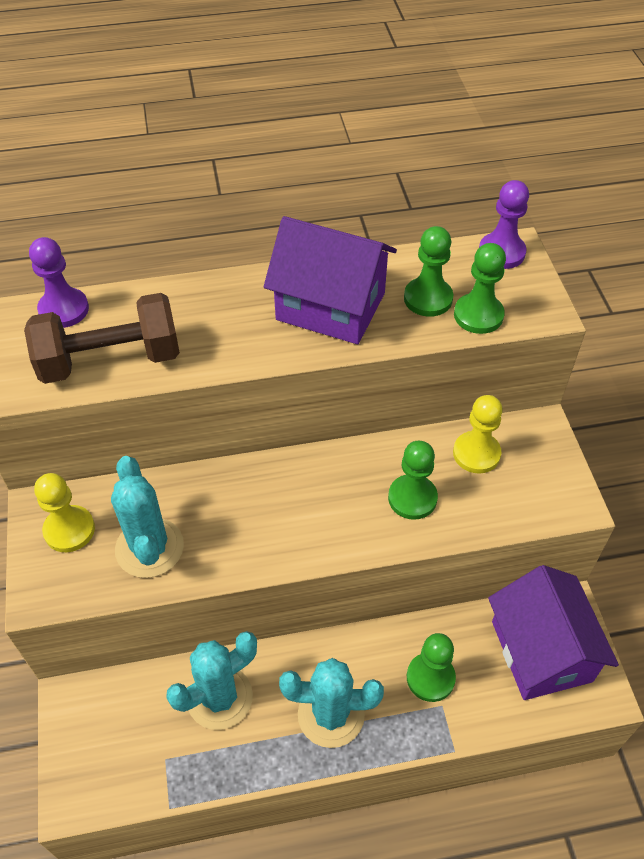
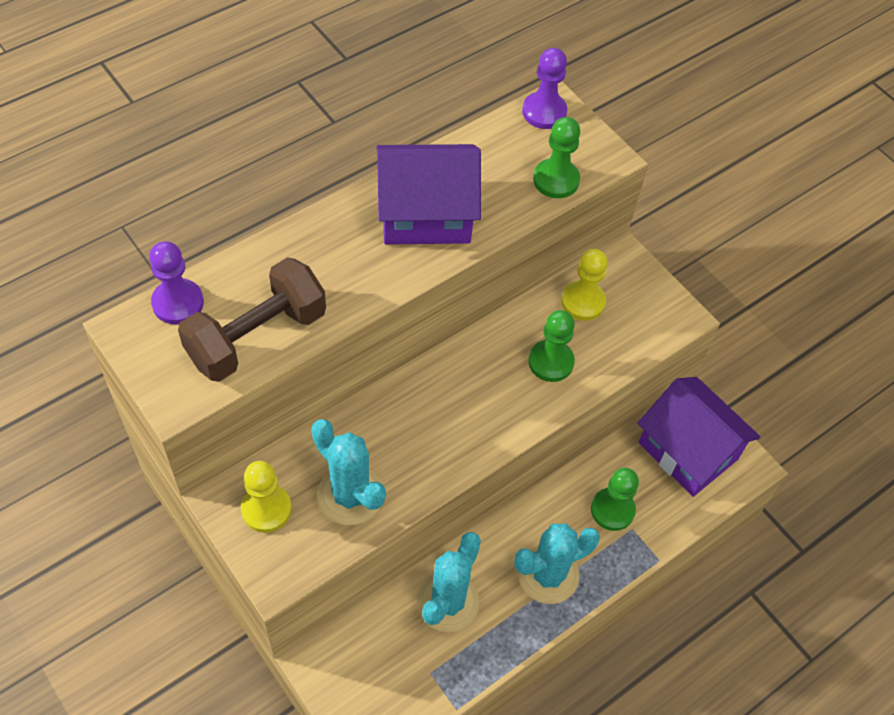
camera: 30 degrees left, 5 degrees up
green pawn [404,226,453,317] -> none

